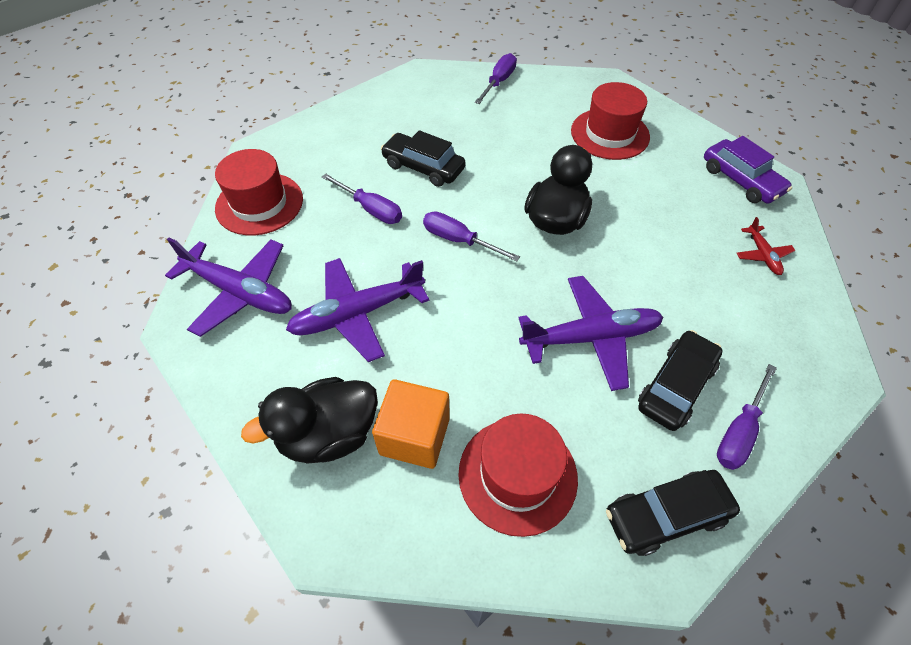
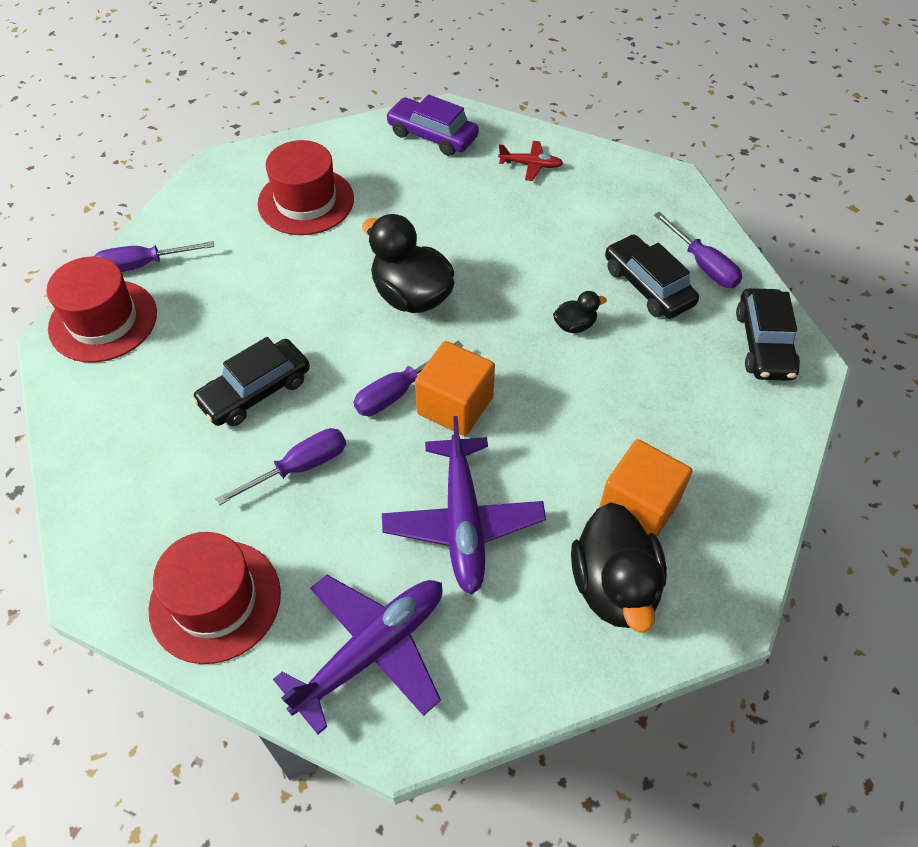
camera: 70 degrees left, 0 degrees up
red hat [458,414,578,537] -> red hat moved to [47,257,157,363]
purple screwdriver [475,53,517,104] -> purple screwdriver turned 60 degrees counterclockwise [94,241,214,272]
purple plane [519,276,663,391] -> black duck [553,291,607,333]
purple car [704,136,792,204] -> purple car turned 135 degrees counterclockwise [386,94,479,156]
none -> orange cube [415,341,495,436]

